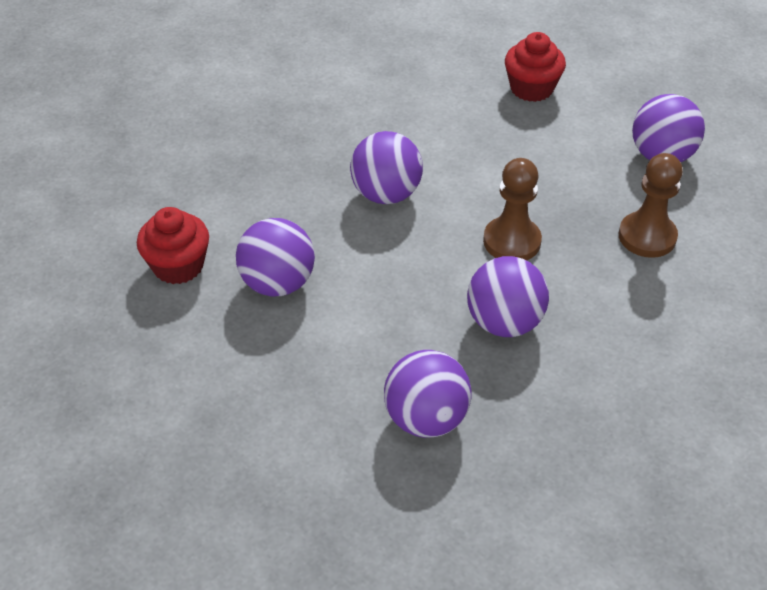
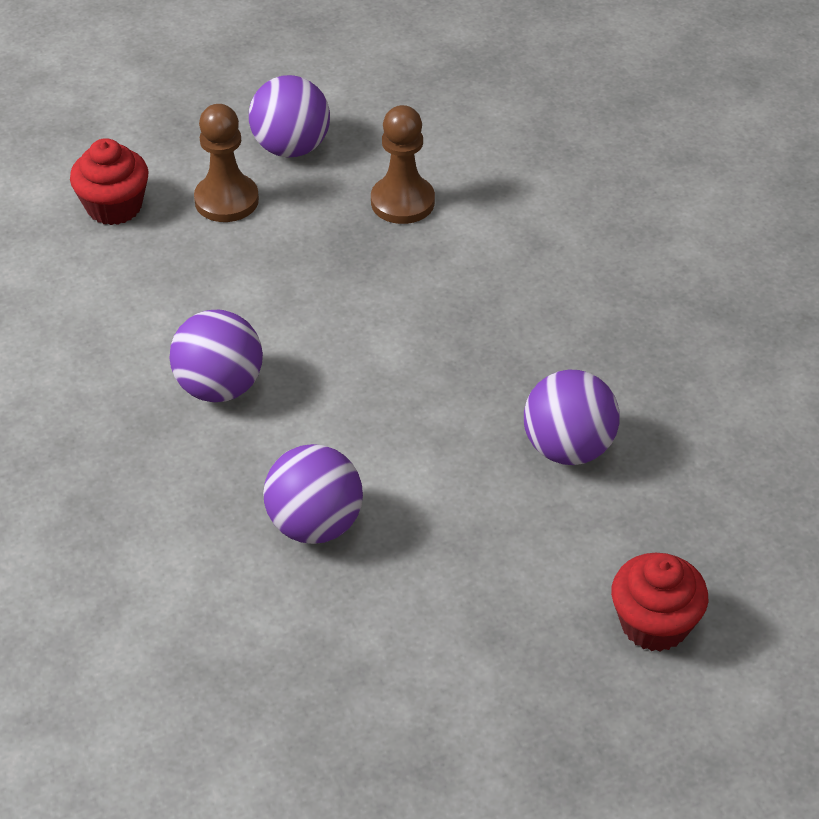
camera: 70 degrees left, 0 degrees up
red cupcake [137,207,209,284] -> red cupcake moved to [611,553,708,652]
purple ball [467,256,549,337] -> none
brown pawn [483,158,542,261] -> brown pawn moved to [194,104,259,222]

